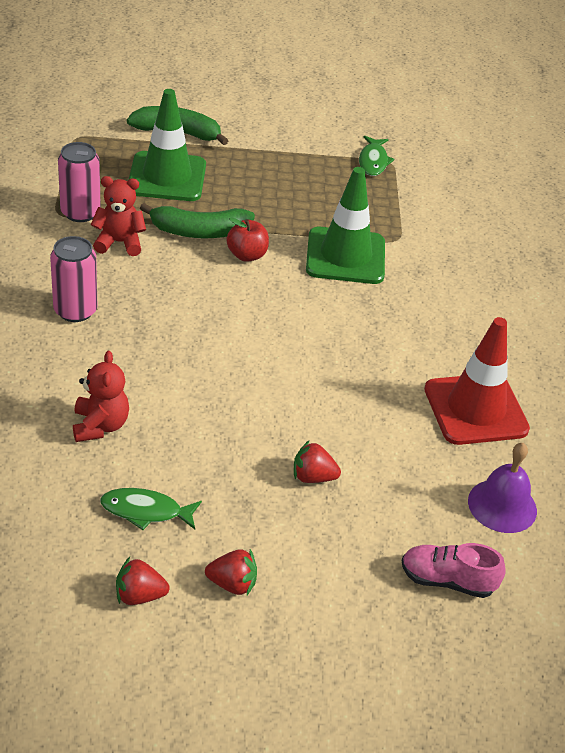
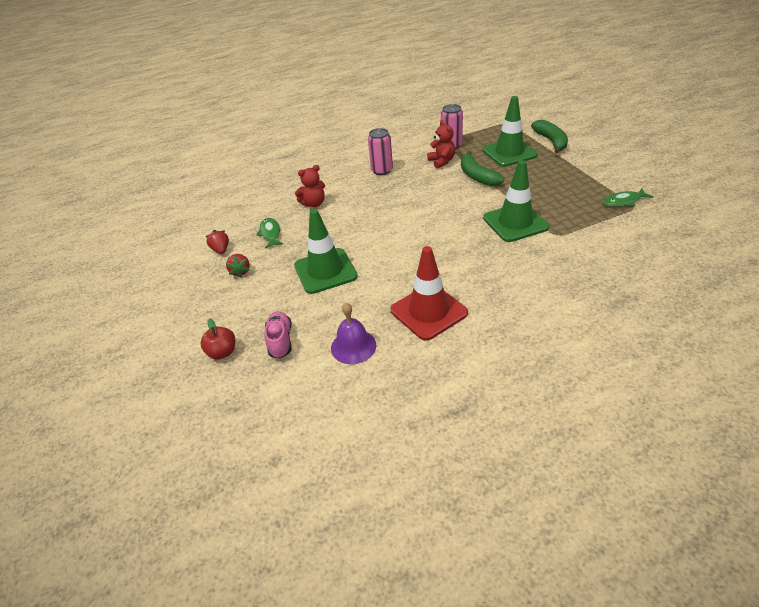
camera: 75 degrees right, 0 degrees up
red apple [226,218,269,262] -> red apple moved to [201,318,235,359]
red strawberry [294,440,341,483] -> green traffic cone [294,209,358,294]

